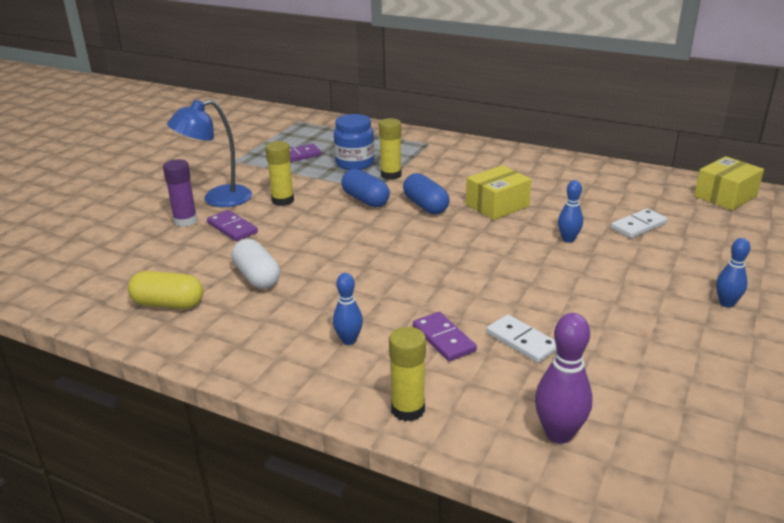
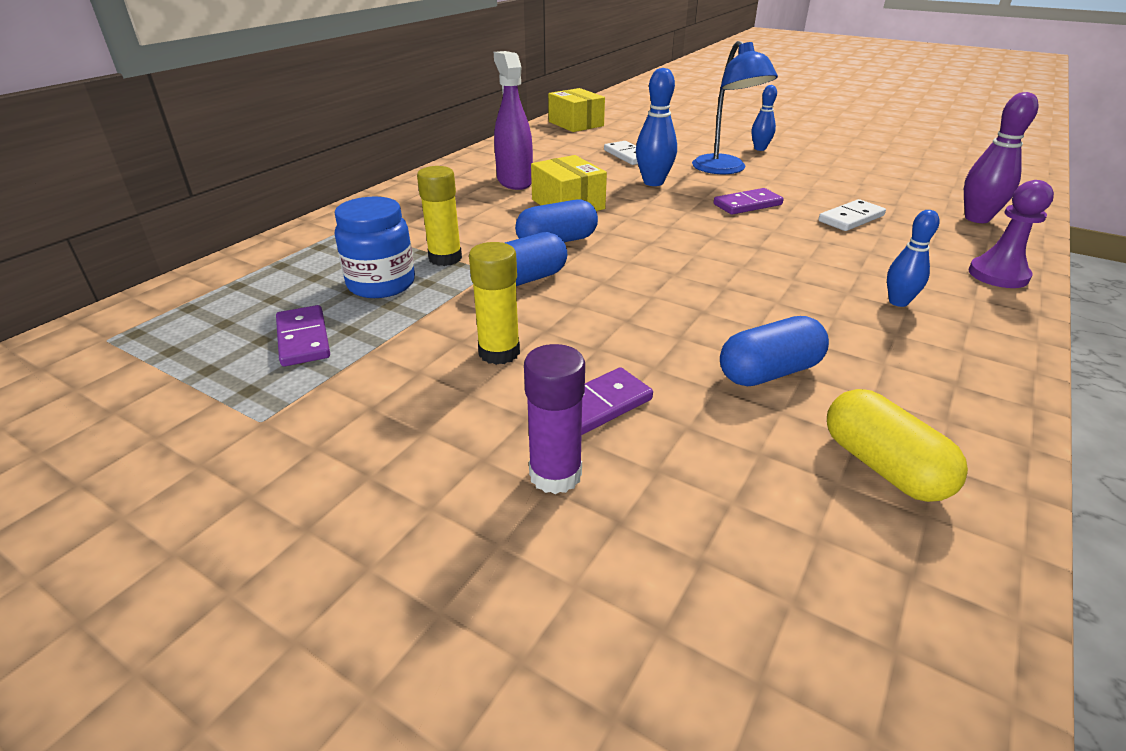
camera: 85 degrees left, 5 degrees up
yellow capsule [128,271,203,309] -> yellow capsule turned 45 degrees counterclockwise [827,389,968,502]
blue lamp [167,99,252,207] -> blue lamp moved to [692,41,778,174]
white capsule [232,239,280,289] -> blue capsule [720,316,829,386]
yellow glue stick [389,327,426,421] -> purple pawn [969,180,1054,288]
purple domino [413,312,477,362] -> purple domino moved to [714,188,784,215]
blue bowling pin [558,180,583,243] -> blue bowling pin [636,68,677,186], size x1.56
none -> purple spray bottle [494,51,533,190]

